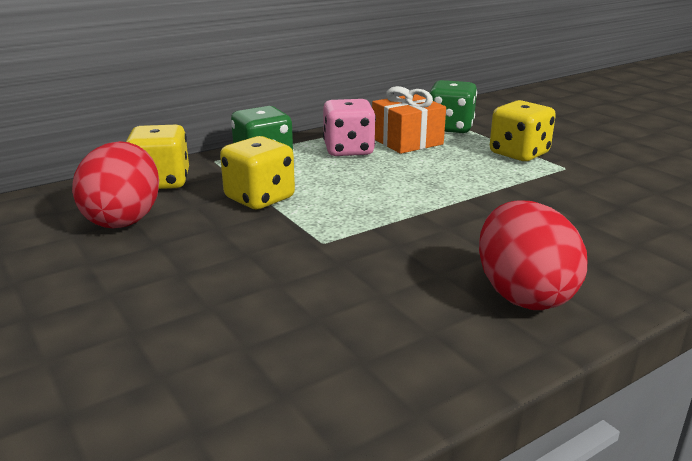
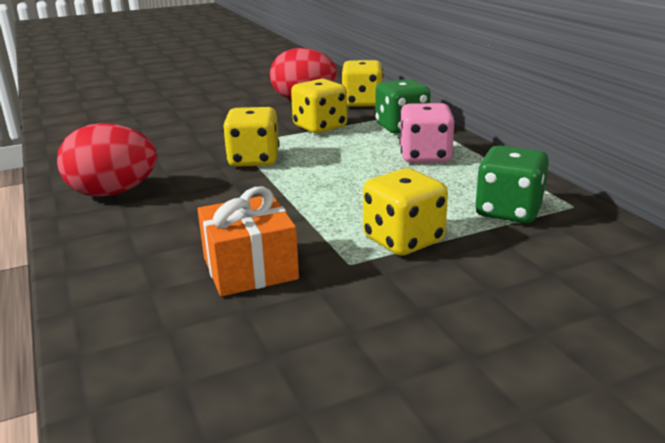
camera: 100 degrees right, 0 degrees up
orange gift [372,86,446,154] -> orange gift moved to [197,187,299,296]
none -> yellow dice [223,107,280,167]

